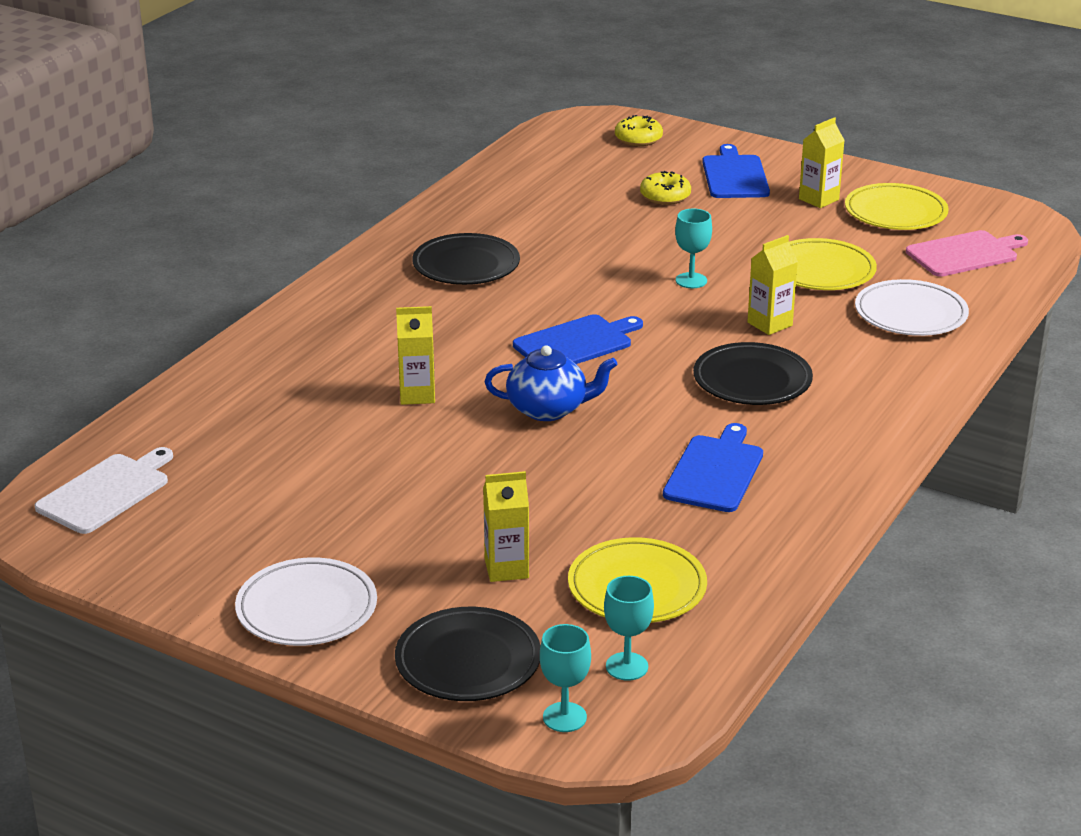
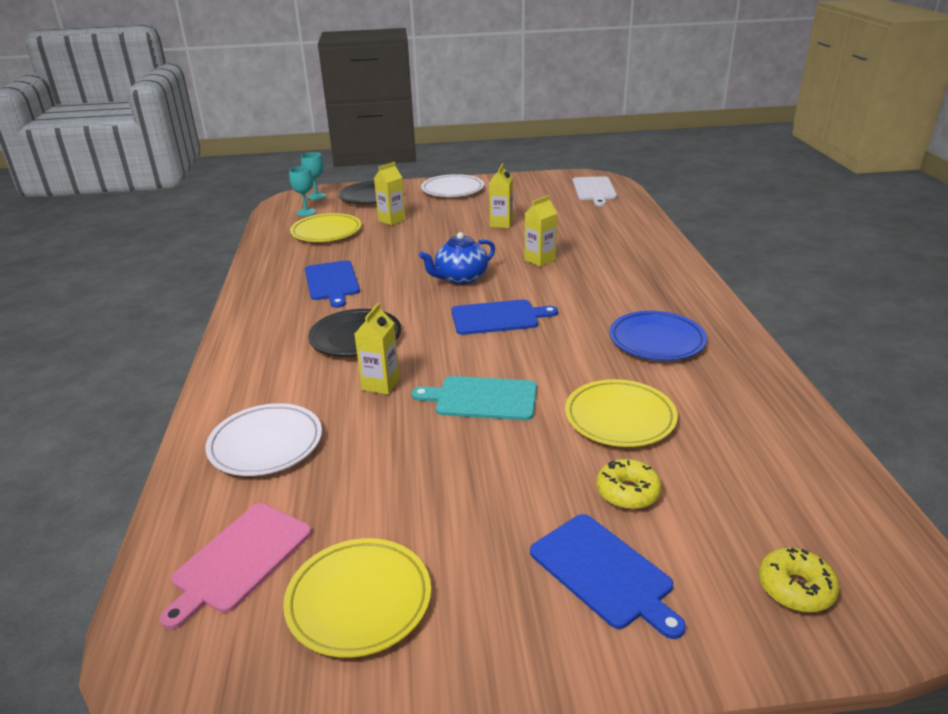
camera: 145 degrees right, 0 degrees up
black plate [412,233,520,285] -> blue plate [609,311,707,361]
blue cutting board [513,314,643,364] -> blue cutting board turned 120 degrees counterclockwise [452,300,558,335]
turquoise goblet [675,209,712,288] -> turquoise cutting board [412,376,537,420]
yellow plate [789,238,877,290] -> yellow plate moved to [565,379,678,447]
yellow carton [799,117,845,208] -> yellow carton moved to [489,163,513,228]

